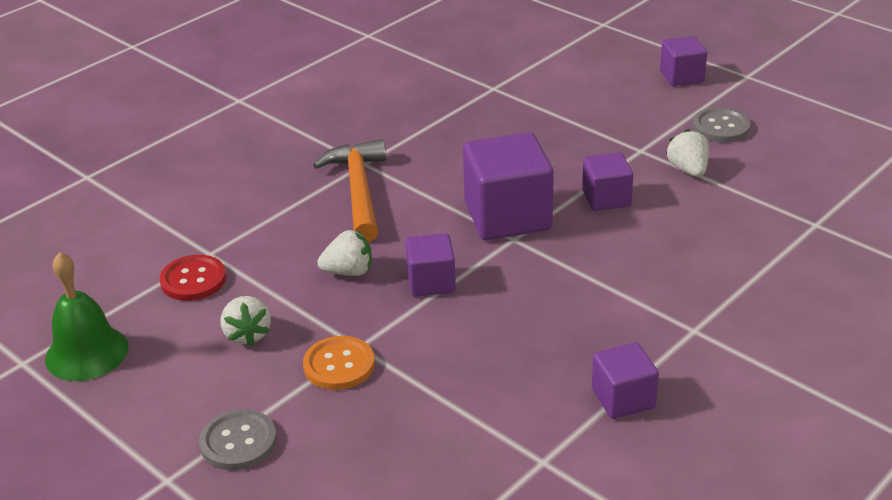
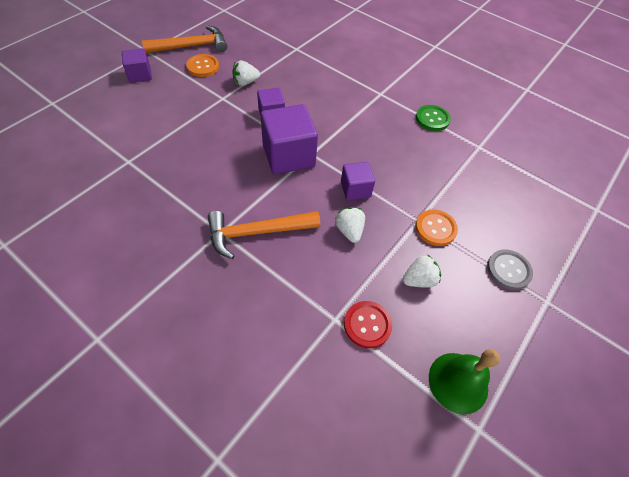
camera: 100 degrees left, 20 degrees up
purple cube [592,342,659,419] -> green button [416,105,451,131]
grey button [693,107,751,142] -> orange button [186,54,219,77]
none -> orange hammer [142,25,227,53]

